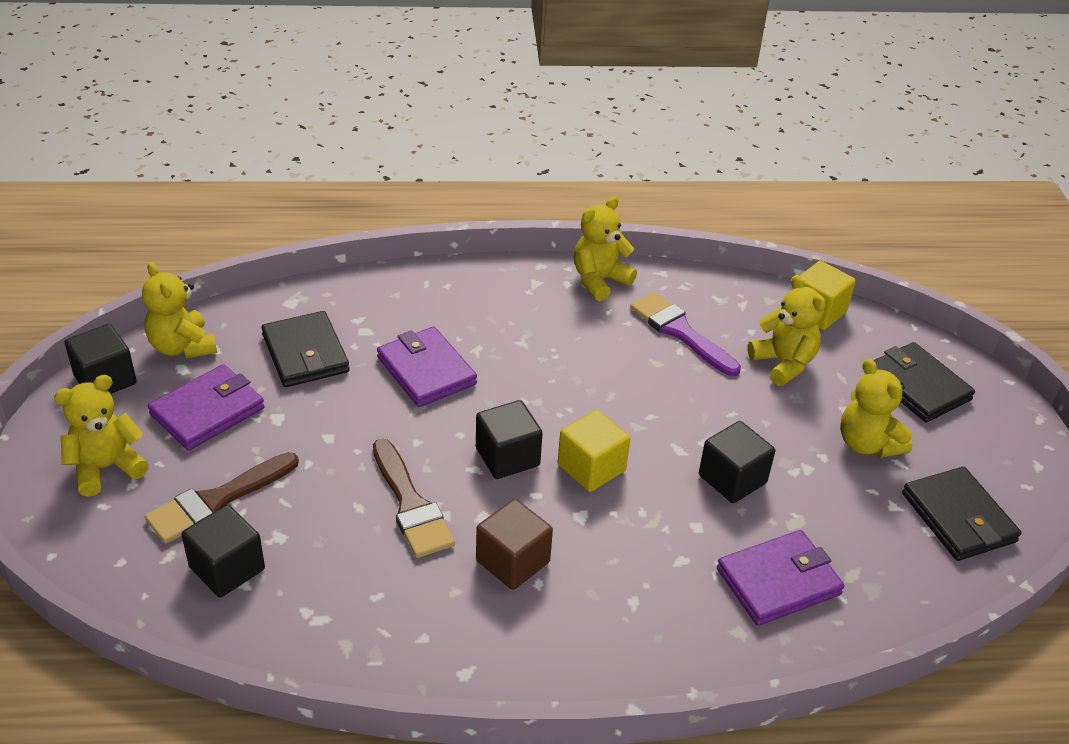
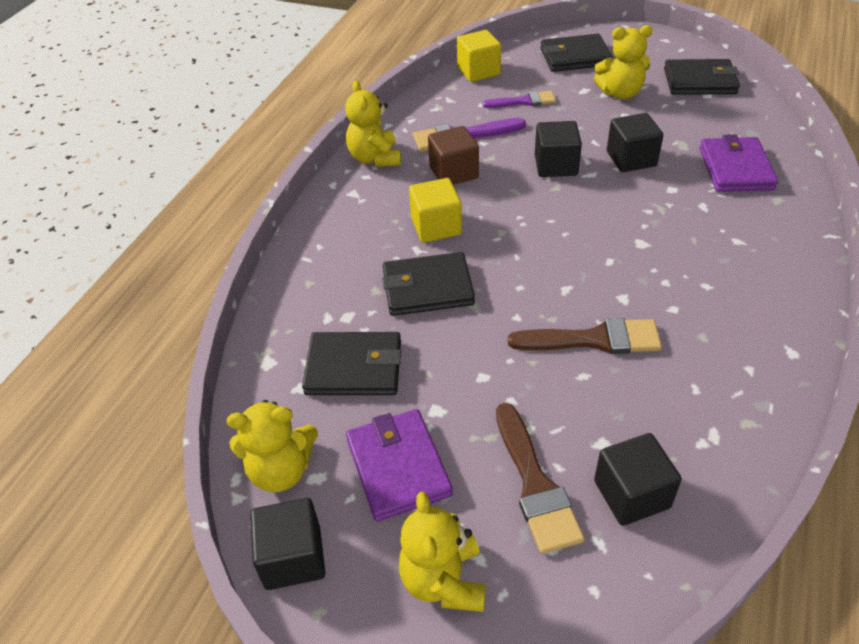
camera: 60 degrees left, 5 degrees up
purple wallet [377,327,477,407] -> black wallet [382,252,475,316]
black cube [476,400,543,479] -> black cube moved to [535,121,582,177]
brown cube [476,499,553,590] -> brown cube moved to [428,126,479,185]
yellow cube [558,409,630,492] -> yellow cube moved to [409,178,462,243]
yellow teddy bear [747,275,826,386] -> purple brush [482,91,556,108]

